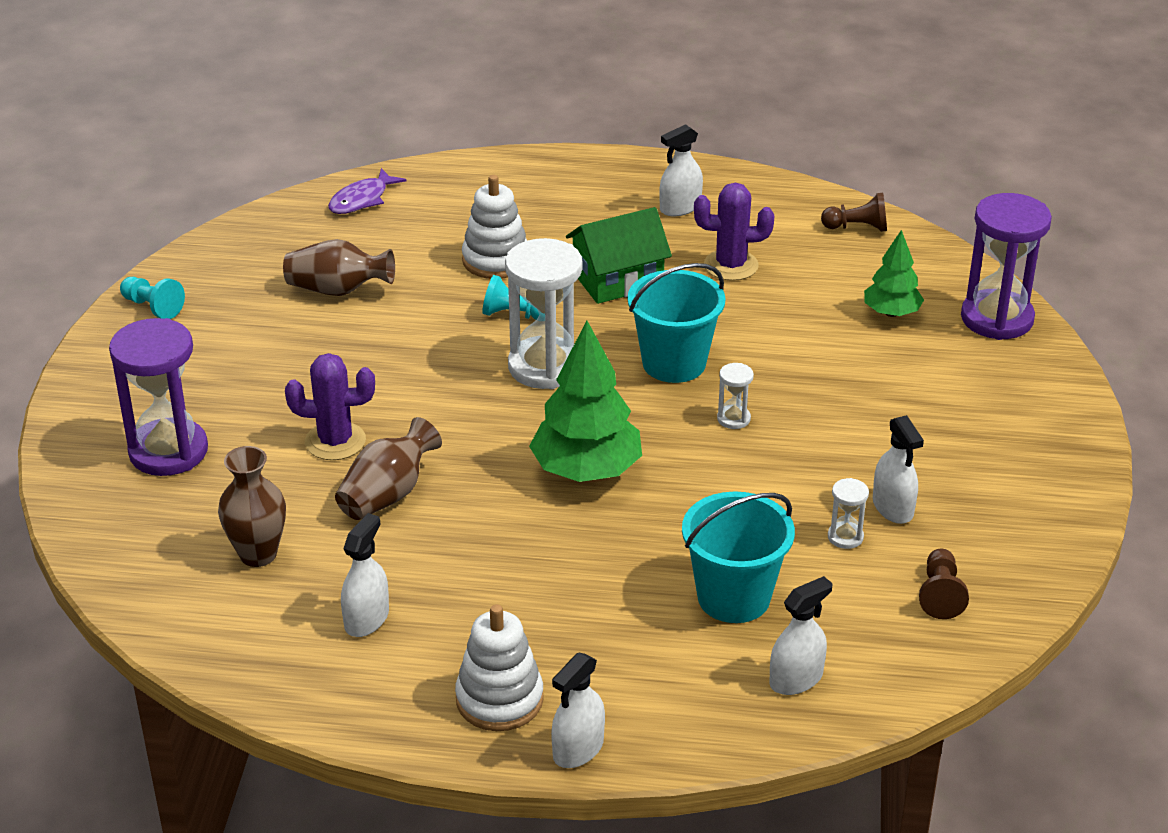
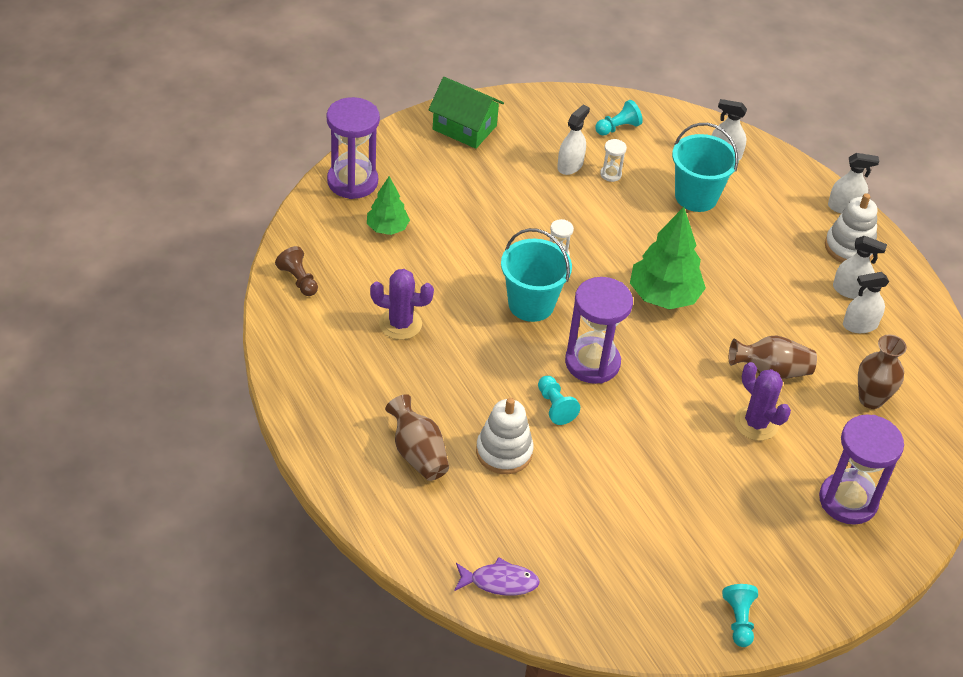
camera: 130 degrees left, 10 degrees up
brown vase [283,239,395,296] -> brown vase moved to [385,394,449,481]
white hourglass [505,238,583,389] -> purple hourglass [565,277,633,384]
green house [566,207,672,304] -> green house moved to [428,77,504,149]
white spray bottle [659,124,703,216] -> white spray bottle moved to [833,236,887,299]
purple cactus [694,183,774,281] -> purple cactus turned 45 degrees counterclockwise [370,269,434,340]
brown pawn [919,549,969,619] -> turquoise pawn [595,100,643,136]

